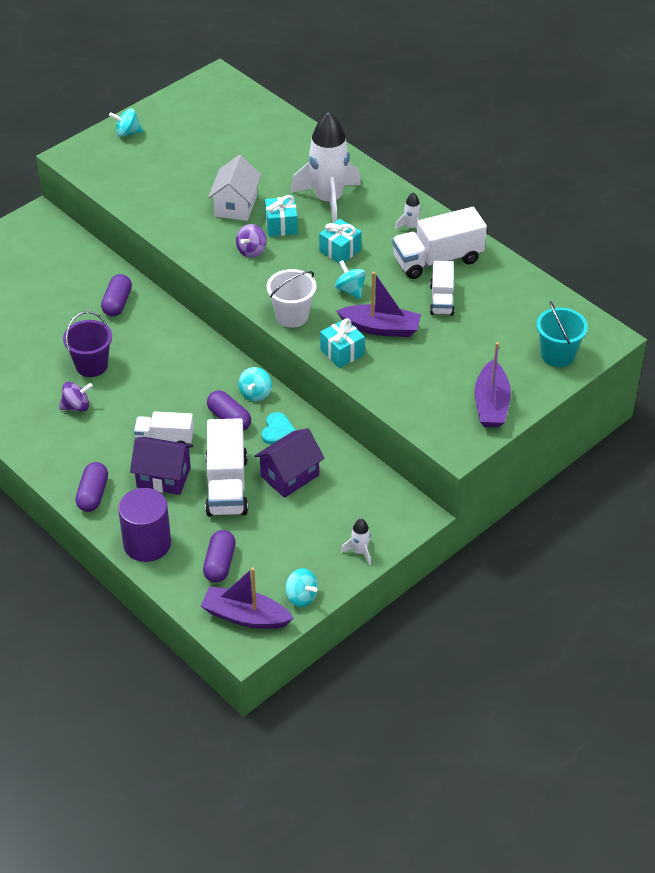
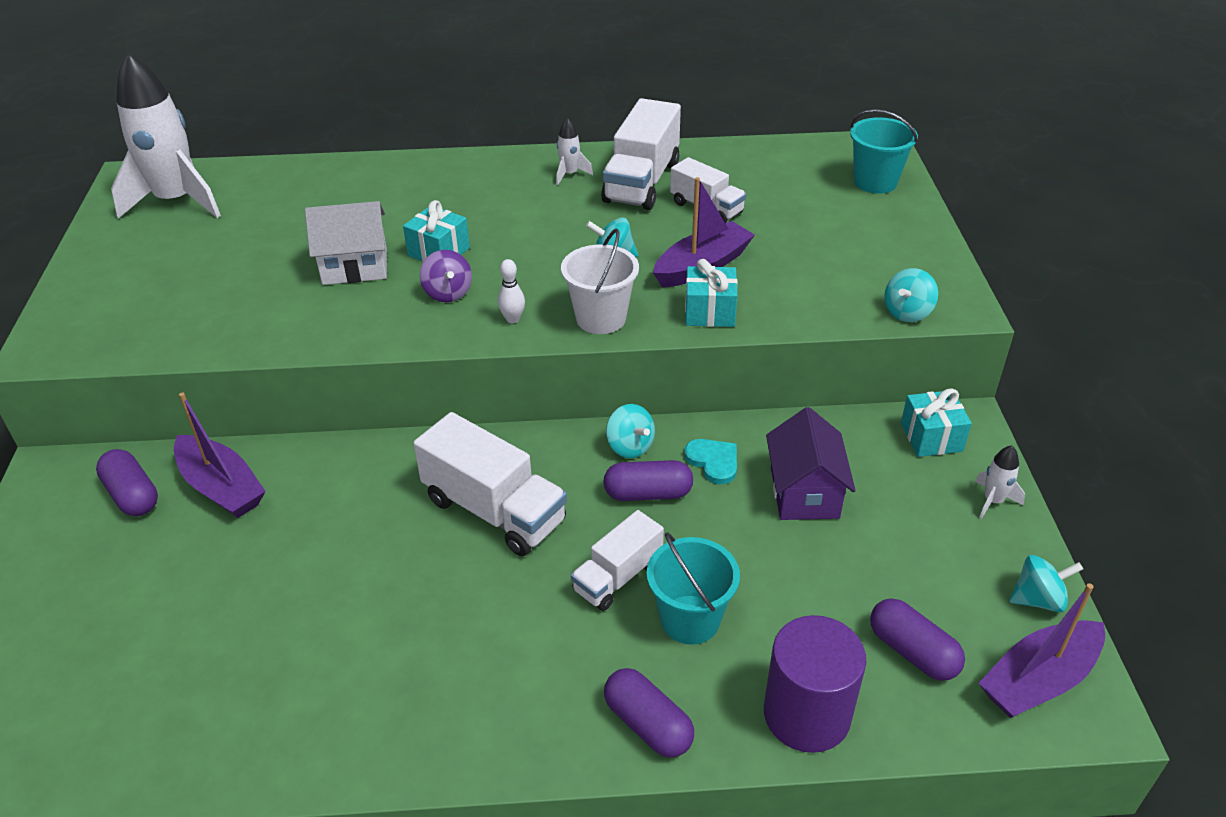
camera: 50 degrees left, 5 degrees down
purple spinning top [59,382,93,412] -> none
purple bucket [63,311,112,377] -> none
purple capsule [101,274,132,316] -> purple capsule moved to [96,449,158,516]
turquoise spinning top [109,109,143,137] -> turquoise spinning top moved to [884,268,938,322]
purple house [130,437,193,495] -> turquoise bucket [647,532,740,645]
white truck [205,418,248,516] -> white truck moved to [413,412,567,556]
white house [208,155,261,221] -> white house turned 60 degrees counterclockwise [305,201,387,285]
white rocket [290,112,361,223] -> white rocket moved to [111,53,221,219]
turquoise gift [319,219,362,264] -> turquoise gift moved to [901,388,972,457]
purple boat [475,342,511,428] -> purple boat moved to [174,392,266,518]
none -> white bowling pin [498,259,525,323]

